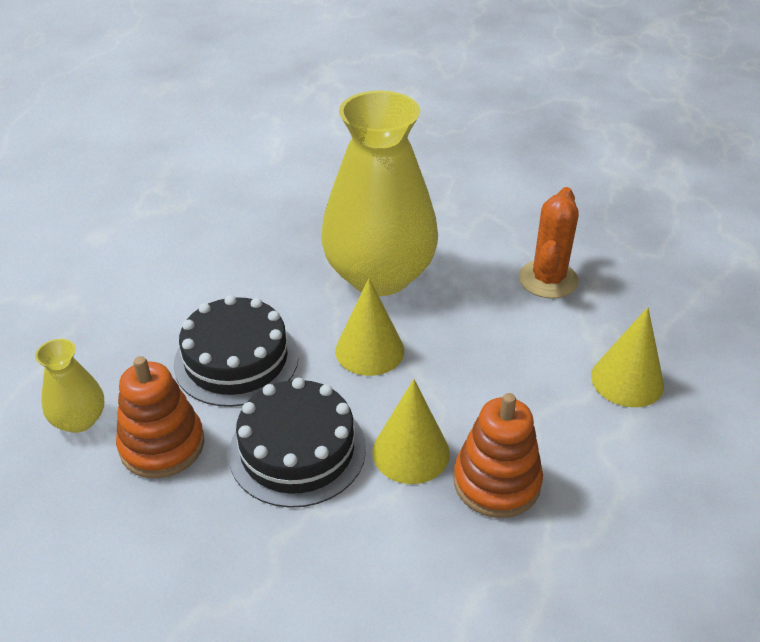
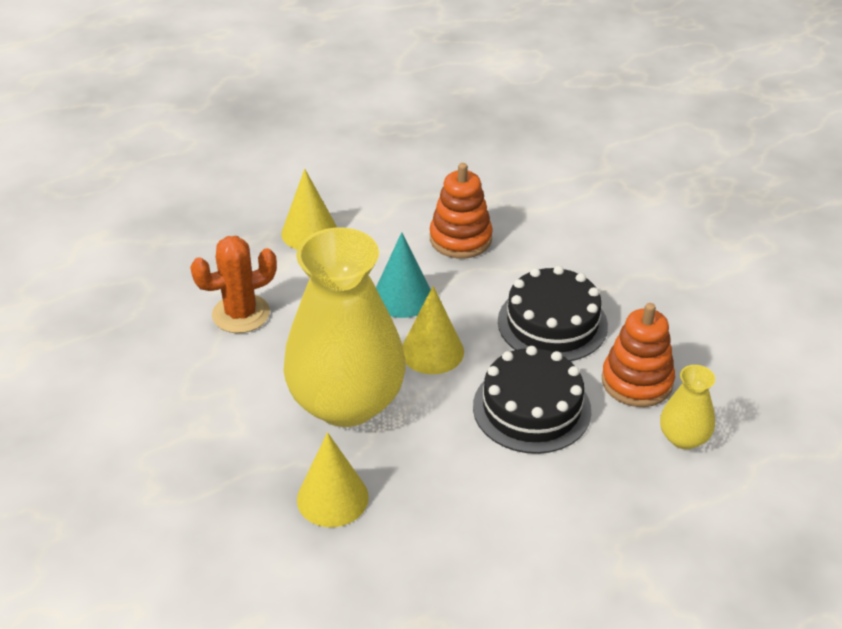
camera: 135 degrees left, 0 degrees up
yellow cone [372,379,450,484] -> yellow cone moved to [297,432,369,527]
none -> turquoise cone [376,232,431,318]

